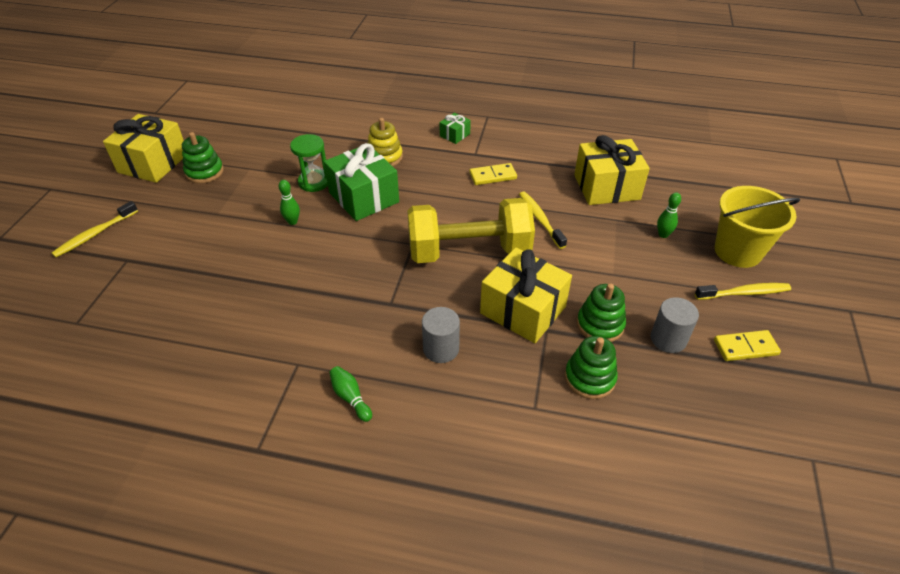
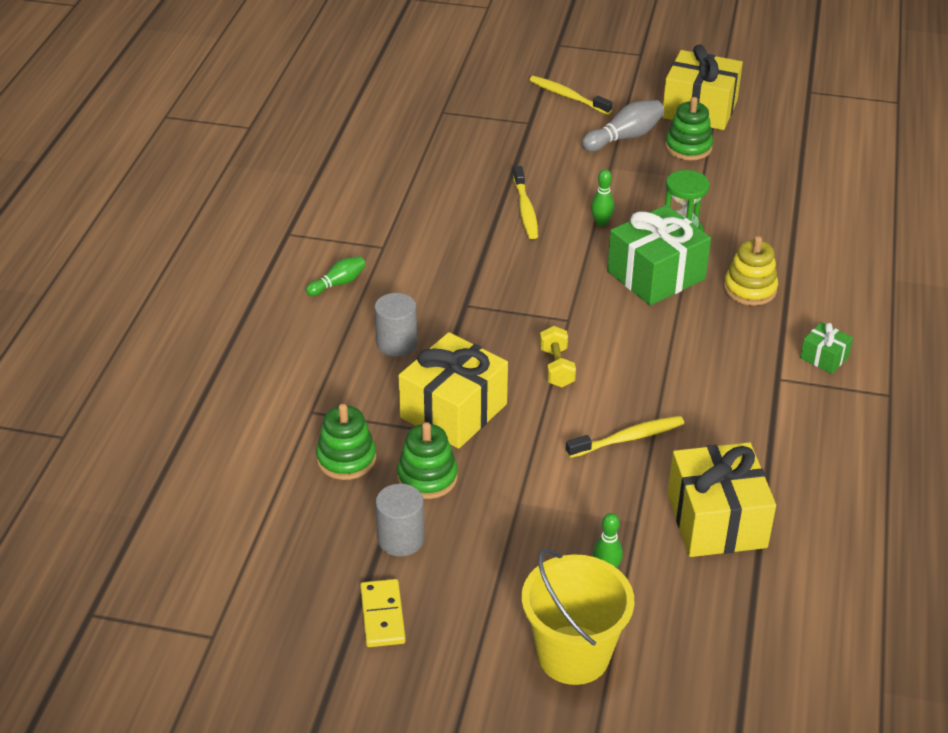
camera: 90 degrees right, 5 degrees down
yellow dumbbell [407,198,535,263] -> yellow dumbbell [540,326,576,387], size x0.41
yellow domino [469,163,517,185] -> none
yellow toothbrush [695,283,791,300] -> yellow toothbrush moved to [513,166,538,239]
none -> grey bowling pin [582,100,664,152]

